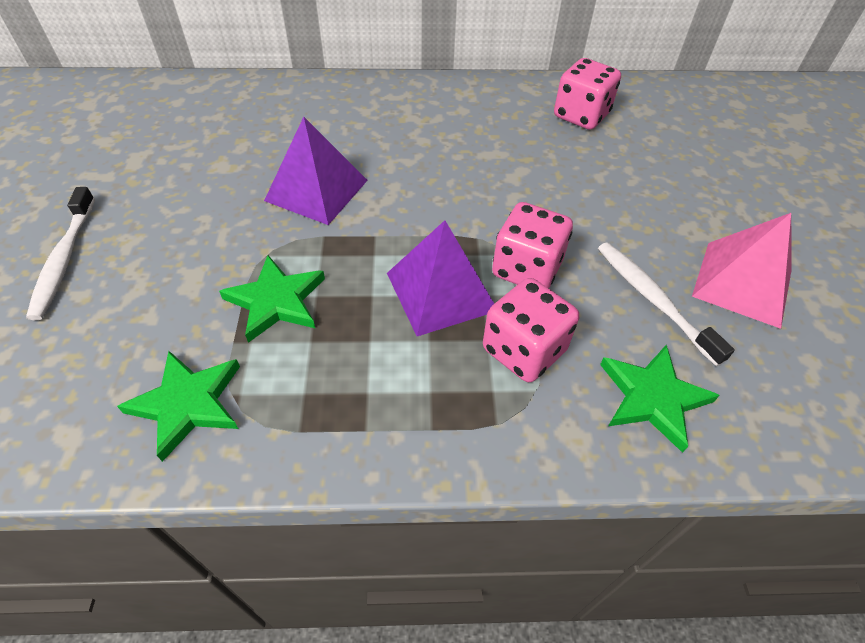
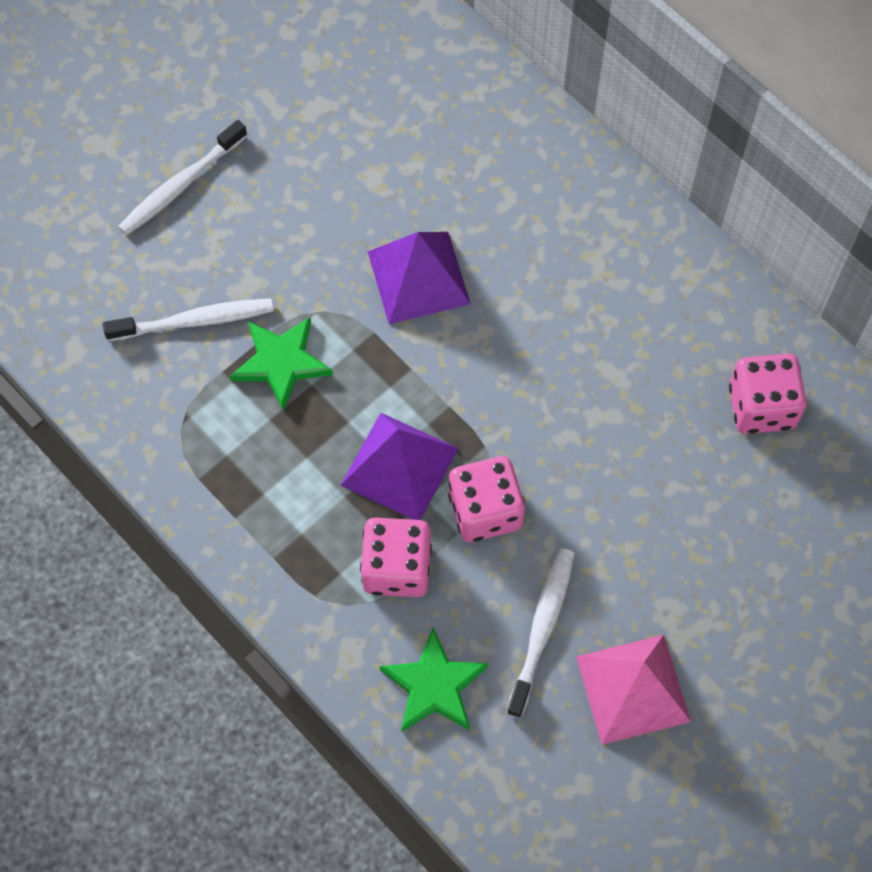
camera: 50 degrees right, 15 degrees up
green star [117,351,240,462] -> none
none -> white toothbrush [103,299,273,341]

